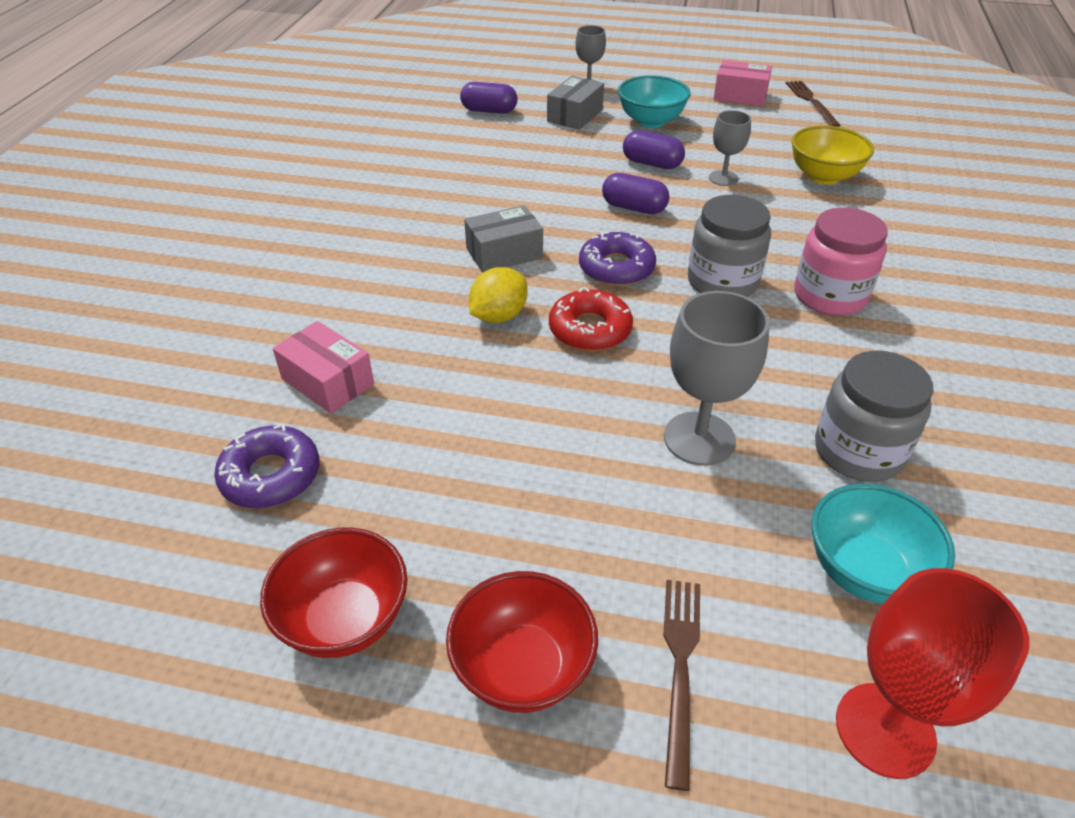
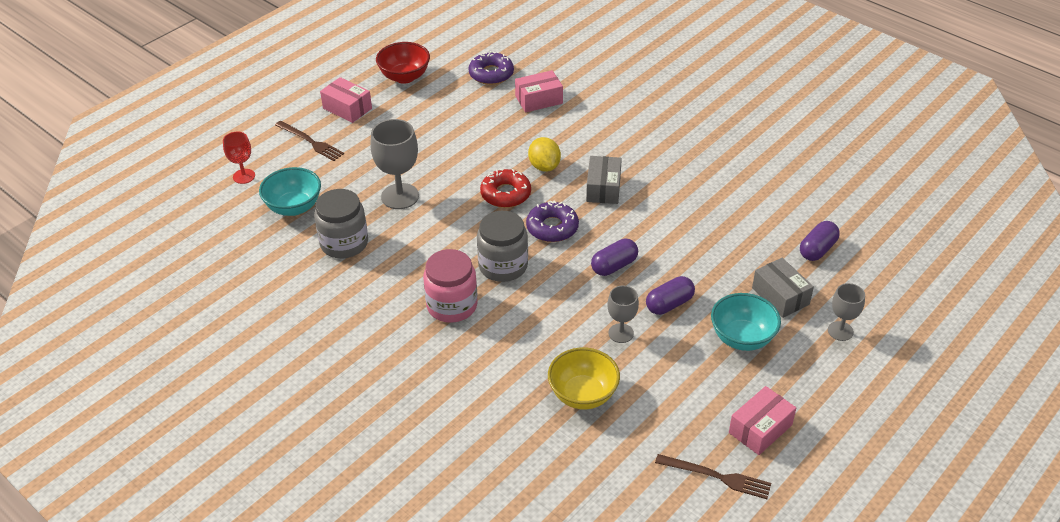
camera: 120 degrees right, 0 degrees up
red bowl [446,571,598,713] -> pink box [320,77,372,123]
red goblet [836,568,1029,779] -> red goblet [223,132,255,184], size x0.59

